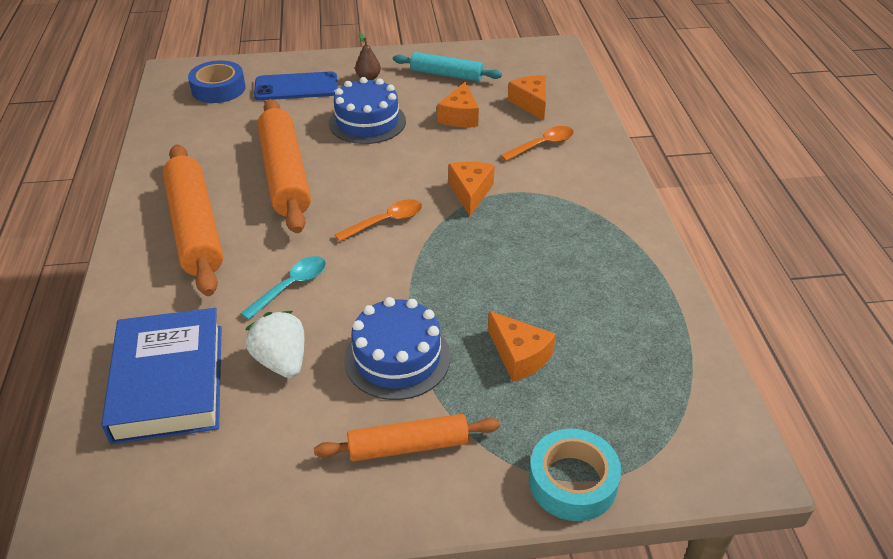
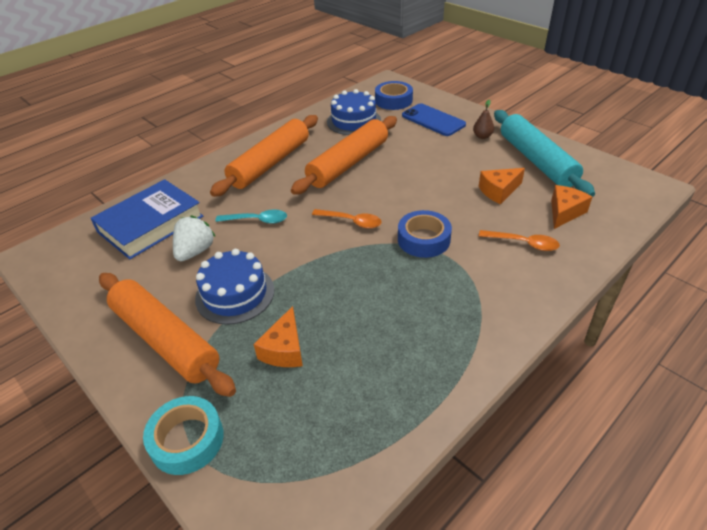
camera: 55 degrees right, 0 degrees up
orange rolling pin [314,414,500,462] -> orange rolling pin [99,273,236,397], size x1.68
blue cake [329,77,406,144] -> blue cake moved to [327,89,381,135]
turquoise rolling pin [393,52,502,81] -> turquoise rolling pin [494,110,595,197], size x1.68
orange cheese [449,162,495,216] -> blue tape [398,210,452,258]

